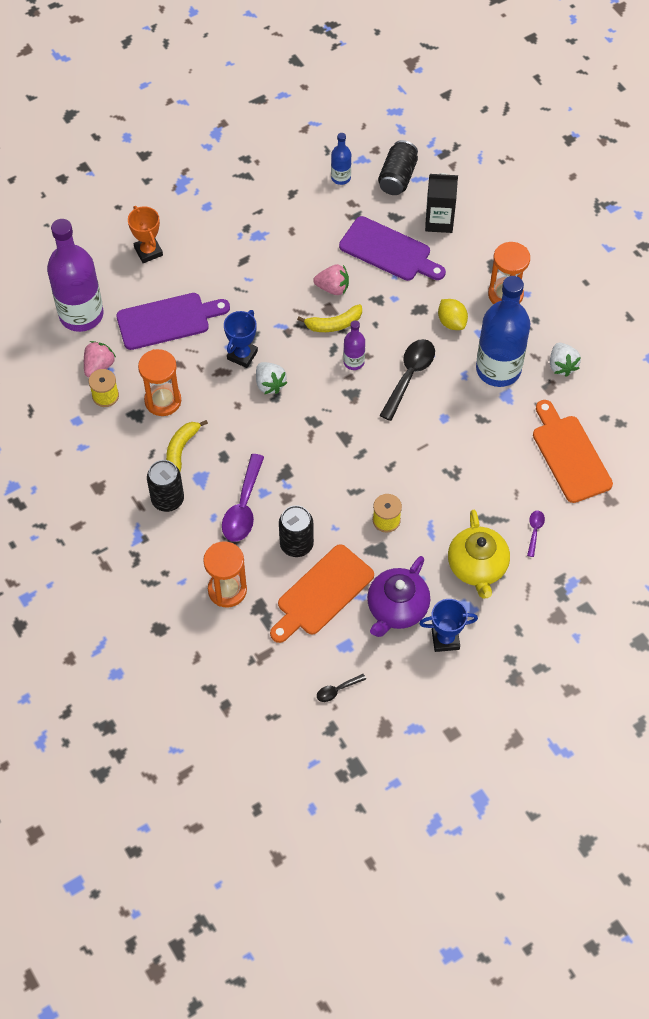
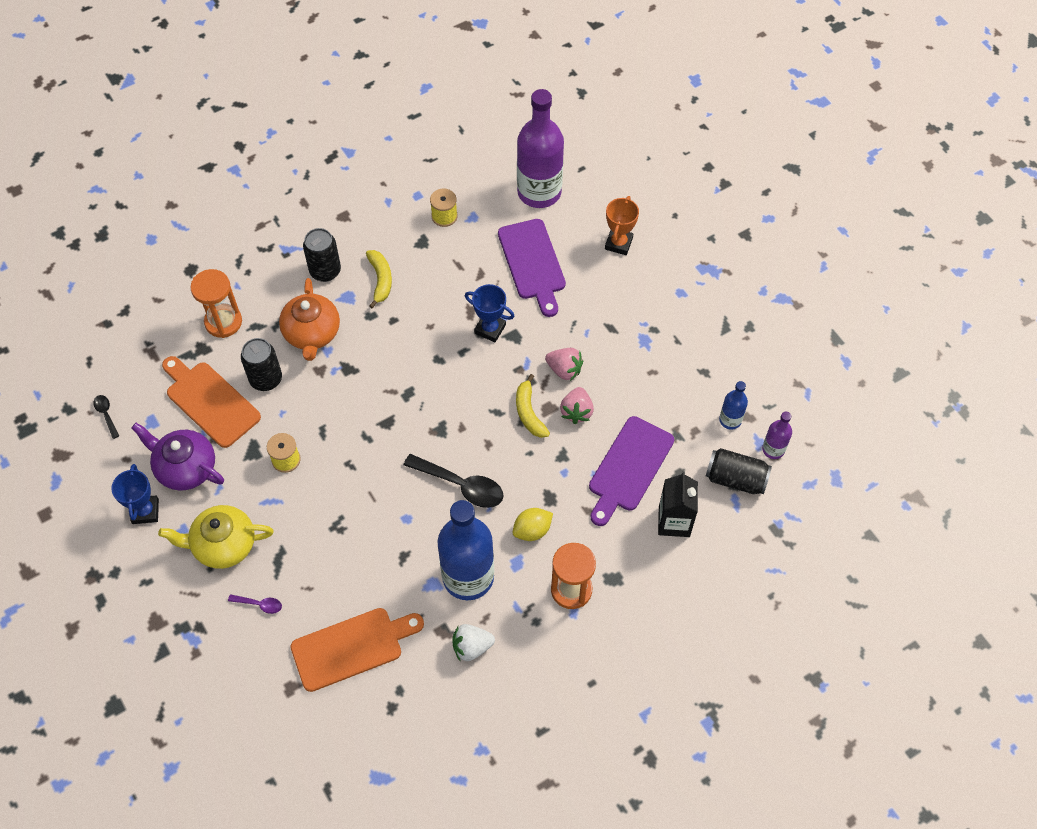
camera: 90 degrees right, 0 degrees up
pink strawberry [84,341,116,377] -> pink strawberry moved to [545,348,583,381]
orange trophy [128,206,163,263] -> orange trophy turned 45 degrees counterclockwise [605,196,639,255]
orange hourglass [138,349,181,416] -> none
yellow banana [166,420,208,471] -> yellow banana turned 60 degrees clockwise [366,250,392,308]
purple spoon [222,454,264,542] -> orange teapot [279,278,340,361]
white strawberry [256,362,288,394] -> none
purple bottle [343,320,365,370] -> purple bottle moved to [762,412,792,459]

